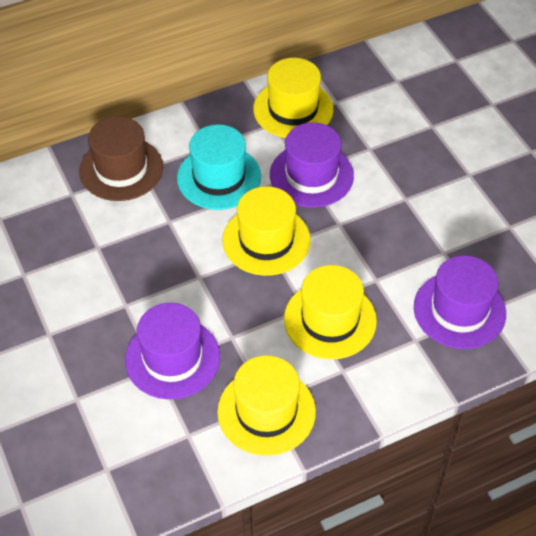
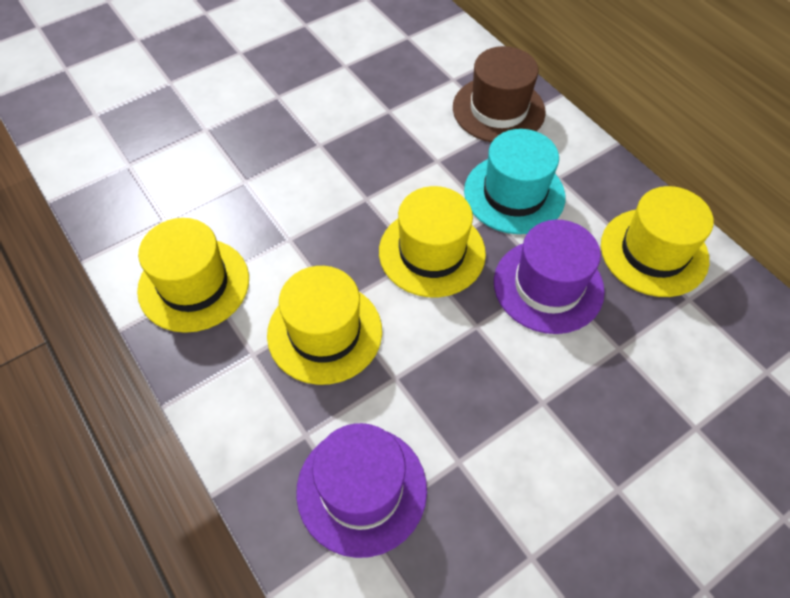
camera: 80 degrees right, 5 degrees up
purple hat [125,303,220,400] -> none

